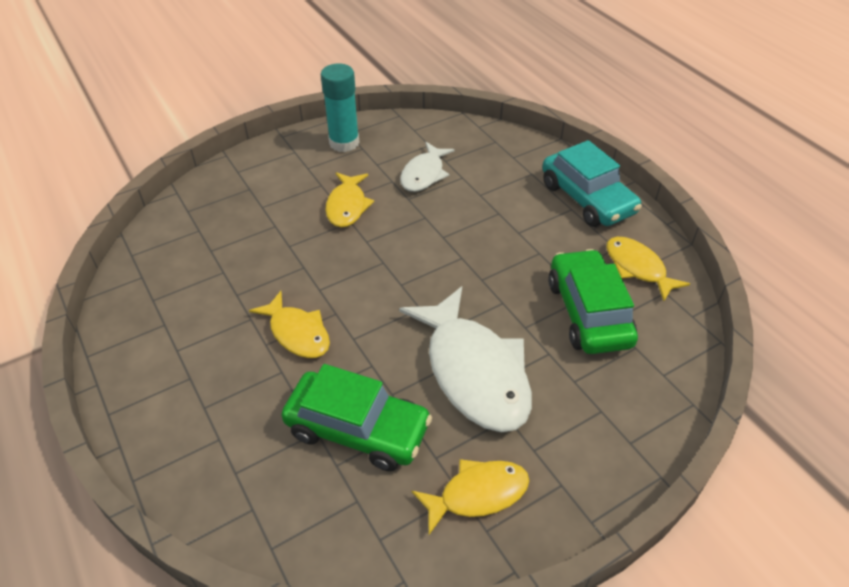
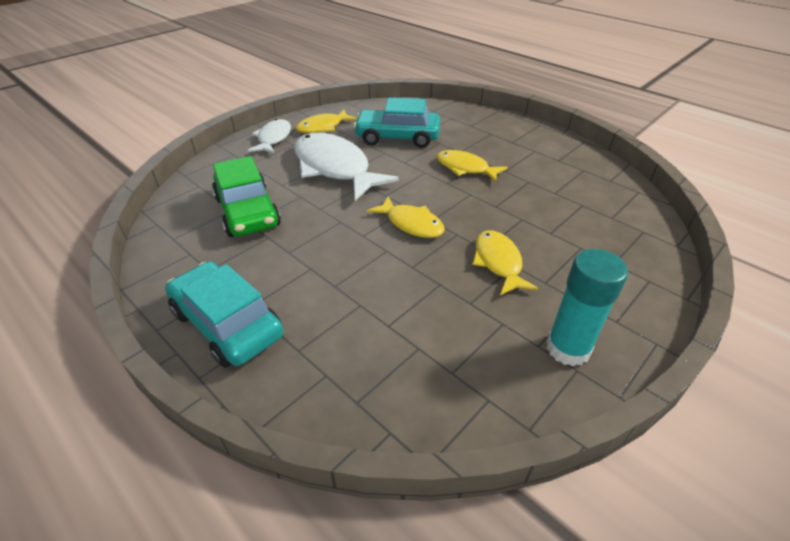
camera: 165 degrees right, 5 degrees down
green car [281,364,432,471] -> turquoise car [353,98,440,148]
white fish [400,142,455,192] -> white fish moved to [248,119,291,154]
yellow fish [606,237,690,301] -> yellow fish moved to [367,196,445,238]

